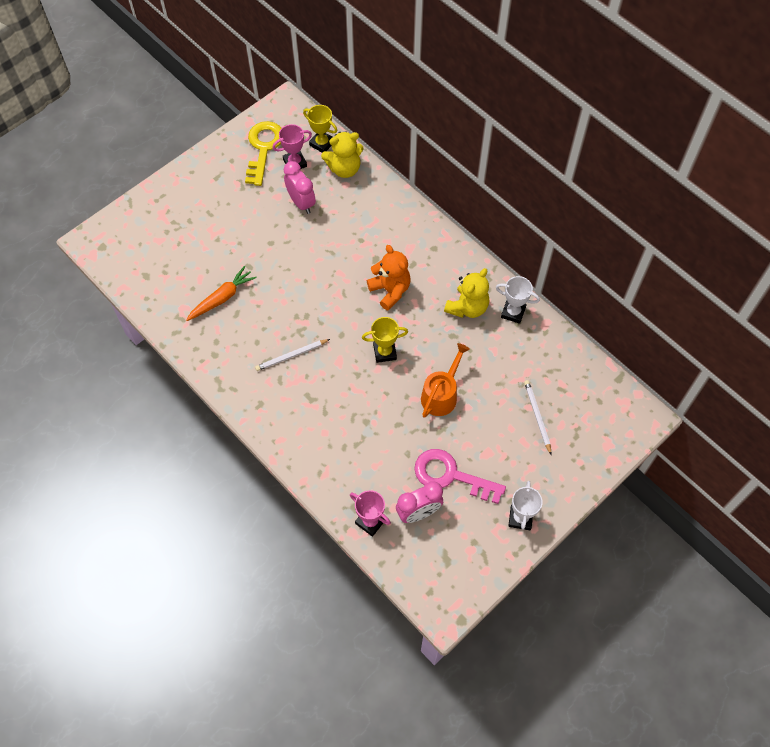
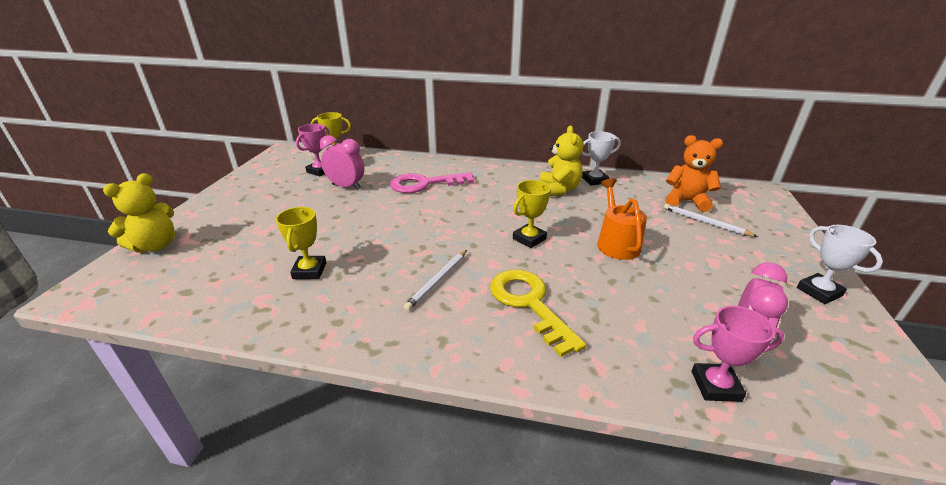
camera: 35 degrees left, 30 degrees down
orange carrot [186,266,256,321] -> yellow trophy [276,207,326,279]
yellow key [245,121,281,186] -> yellow key moved to [490,269,586,357]
yellow teddy bear [321,132,364,178] -> yellow teddy bear moved to [103,173,175,253]
orange teddy bear [367,245,411,310] -> orange teddy bear moved to [665,135,723,212]
pink key [414,449,506,504] -> pink key moved to [390,172,474,193]

